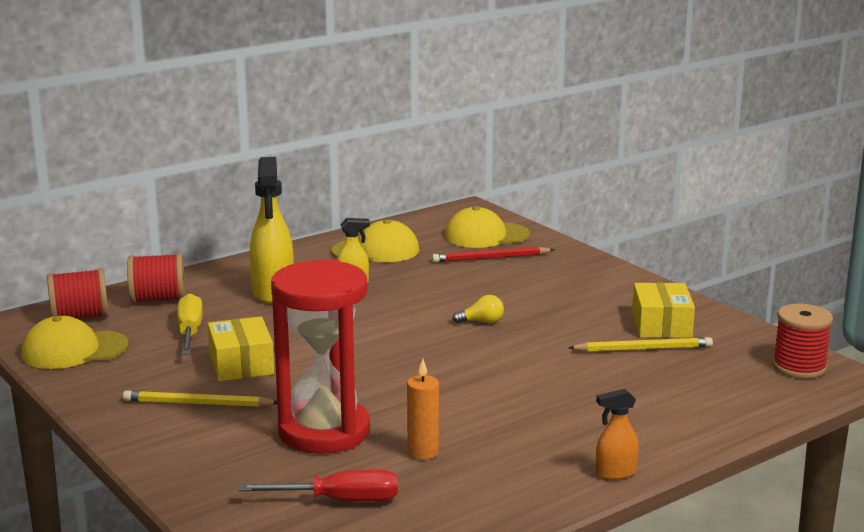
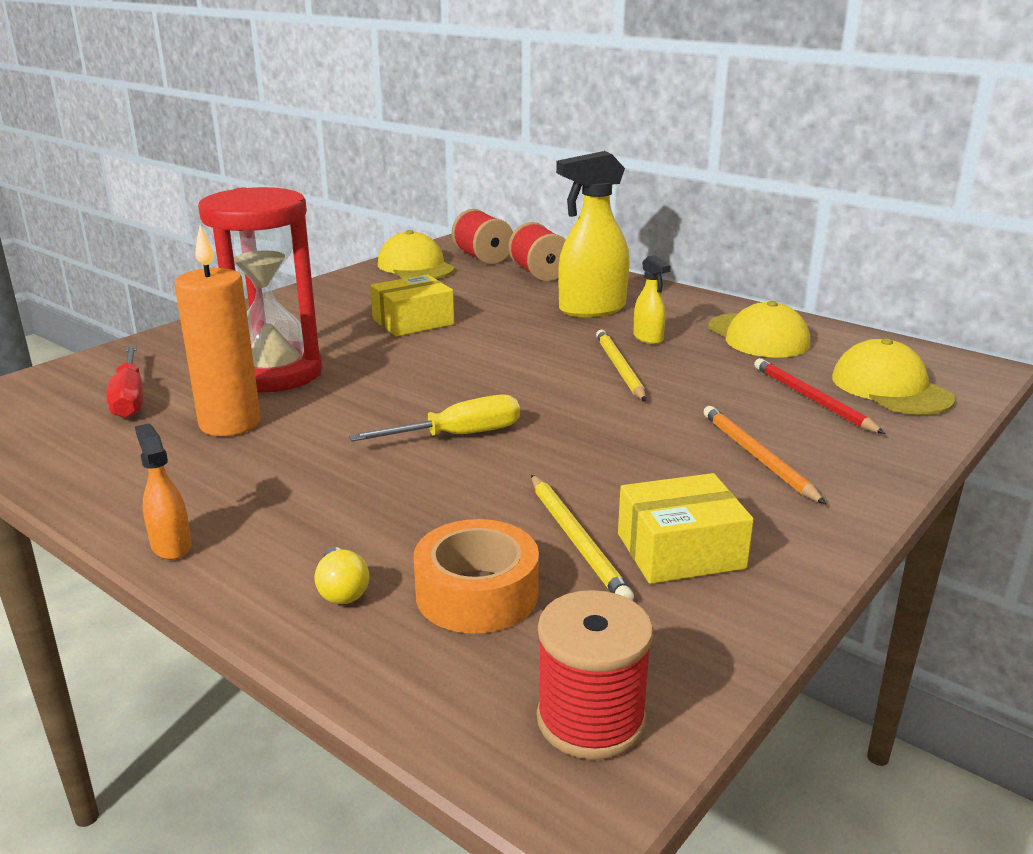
camera: 75 degrees right, 5 degrees up
yellow pencil [123,390,277,407] -> yellow pencil moved to [596,329,646,401]
yellow screwdriver [177,294,203,355] -> yellow screwdriver moved to [349,394,520,442]
orange candle [407,359,439,460] -> orange candle [174,225,261,436], size x1.70
yellow light bulb [452,295,504,323] -> yellow light bulb moved to [315,547,369,604]
none -> orange tape [414,519,539,634]
none -> orange pencil [703,406,826,504]

